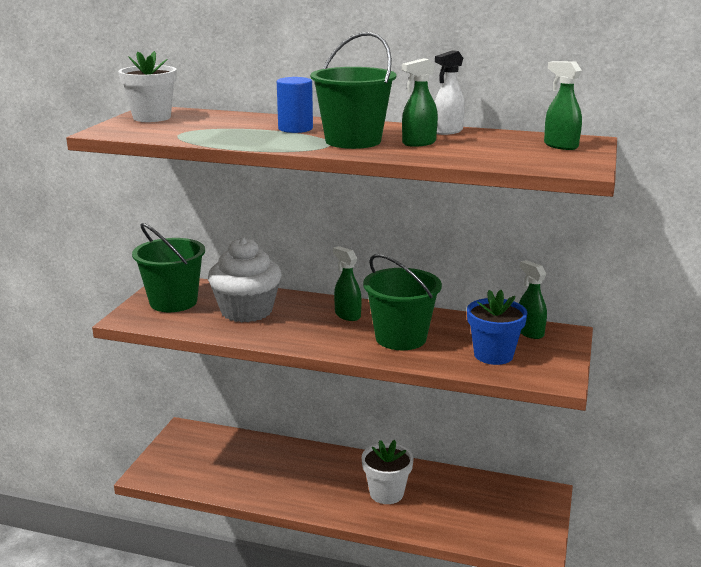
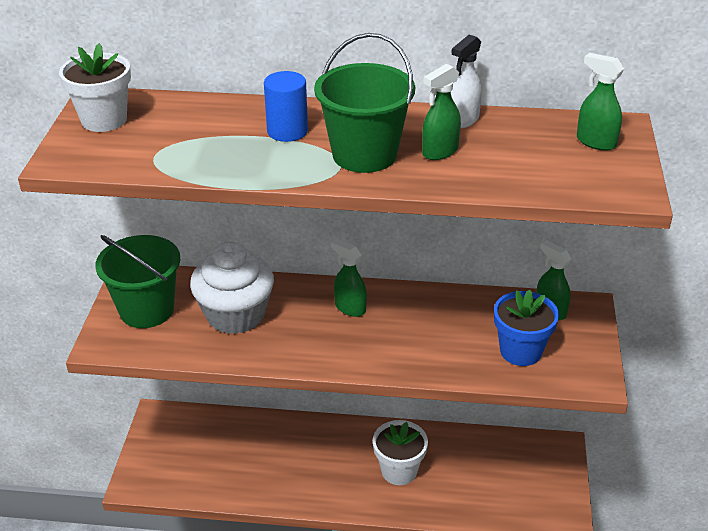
camera: 10 degrees left, 15 degrees up
green bucket [363,254,442,350] -> none

